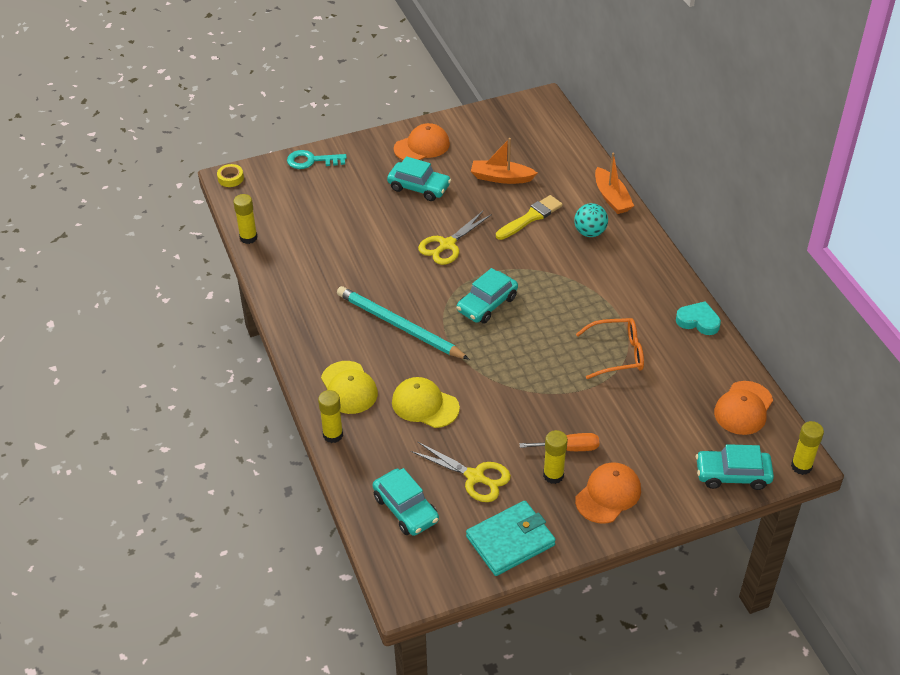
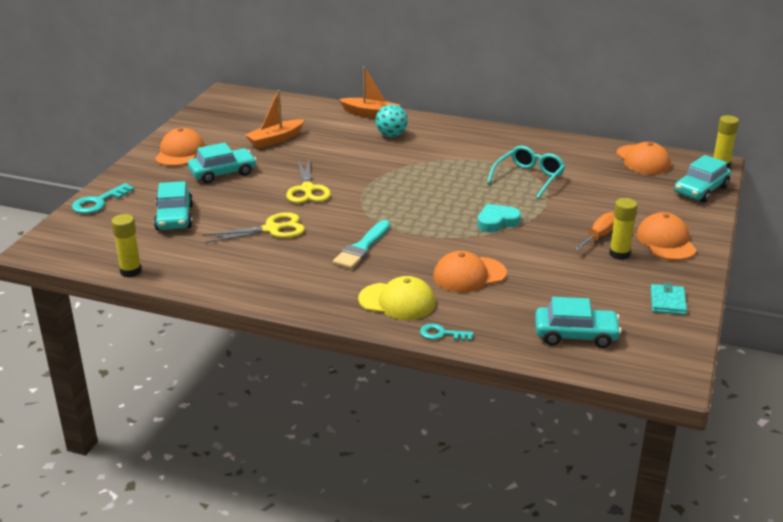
camera: 50 degrees left, 15 degrees down
yellow tape [217,164,244,187] -> none
yellow glue stick [318,390,343,443] -> turquoise key [420,323,473,341]
turquoise pencil [337,286,470,360] -> turquoise brush [333,220,390,269]
yellow cap [392,377,460,428] -> orange cap [433,251,507,293]
yellow scissors [411,441,511,502] -> yellow scissors moved to [202,212,305,243]
turquoise car [457,268,518,324] -> turquoise car moved to [154,181,193,230]
turquoise wallet [466,501,556,576] -> turquoise wallet [650,283,687,315], size x0.57
yellow brush [496,195,563,240] -> none
orange glasses [576,318,644,379] -> turquoise glasses [487,146,565,199]
turquoise heart [676,301,721,335] -> turquoise heart moved to [477,204,521,232]

